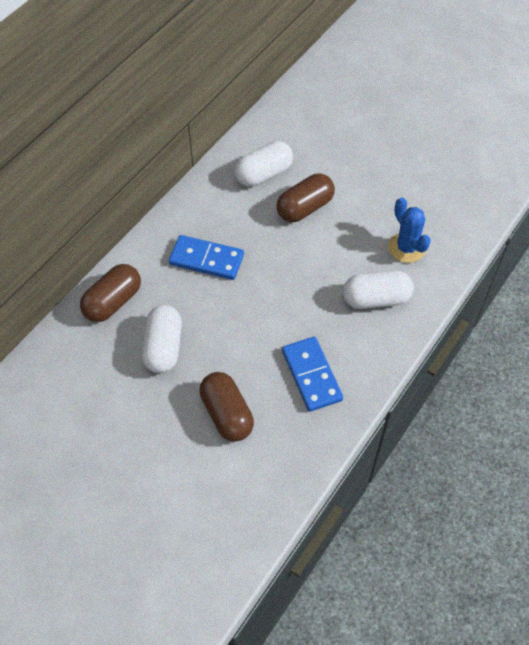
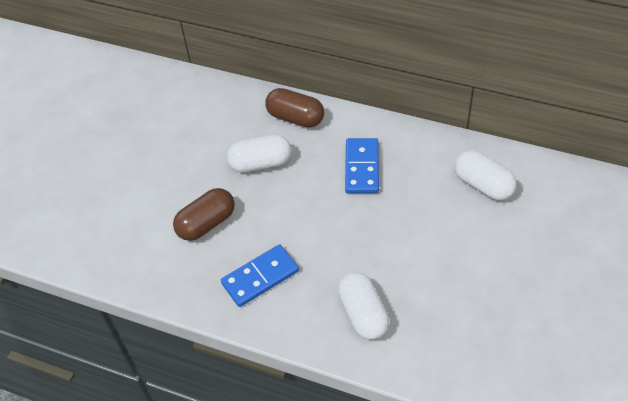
camera: 80 degrees right, 5 degrees down
brown capsule [276,173,335,222] -> none
blue cactus [388,198,431,263] -> none

